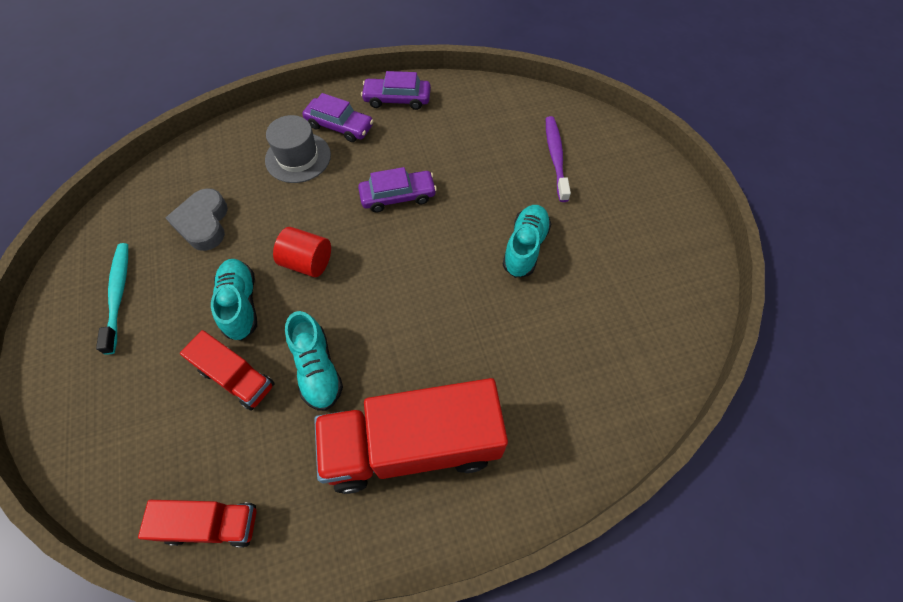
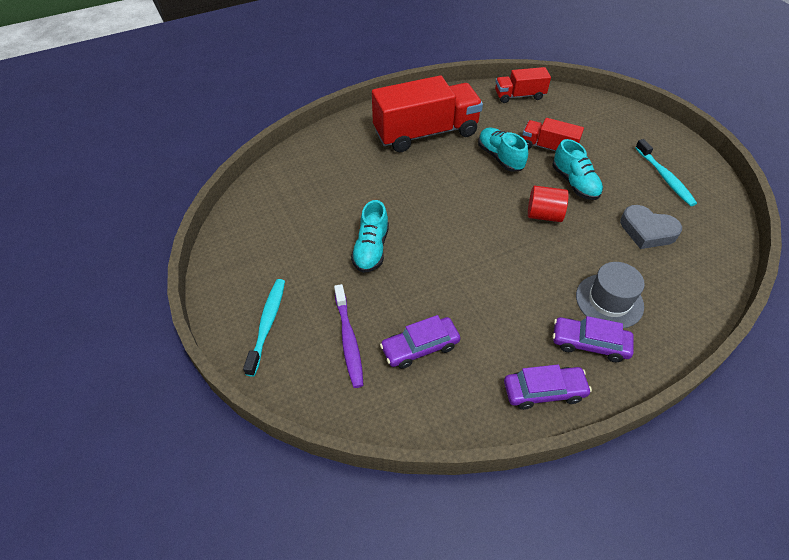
camera: 170 degrees right, 10 degrees down
grey heart [165,188,228,251] -> grey heart turned 135 degrees clockwise [620,205,682,249]
purple car [358,167,437,212] -> purple car moved to [380,315,460,369]
none -> turquoise toothbrush [243,279,285,377]

